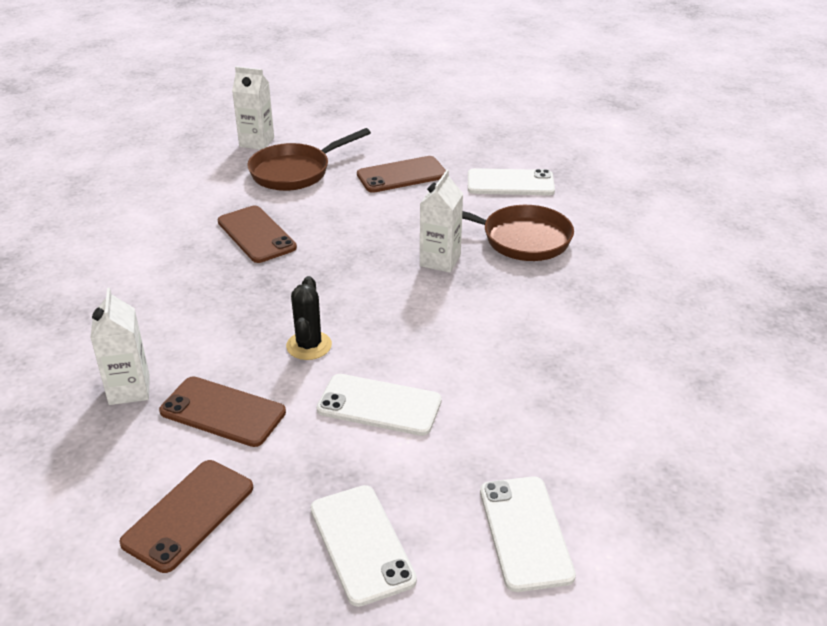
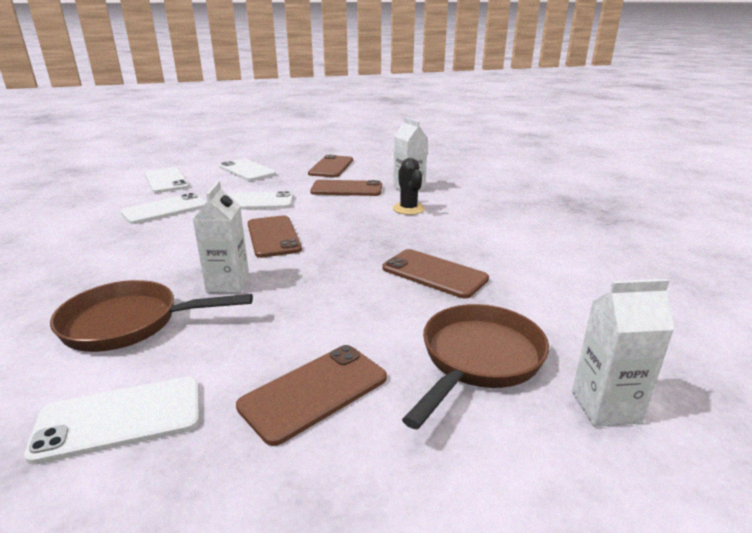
camera: 160 degrees right, 10 degrees down
black cactus [286,276,332,360] -> black cactus moved to [393,158,425,215]
none -> white phone [121,193,207,224]
none -> brown phone [248,215,302,258]

